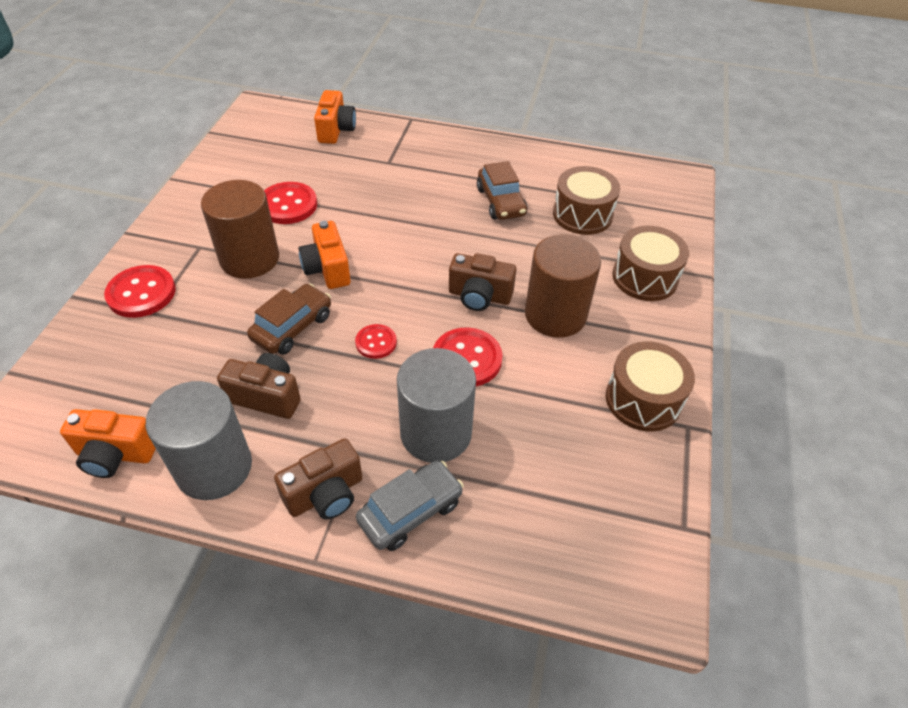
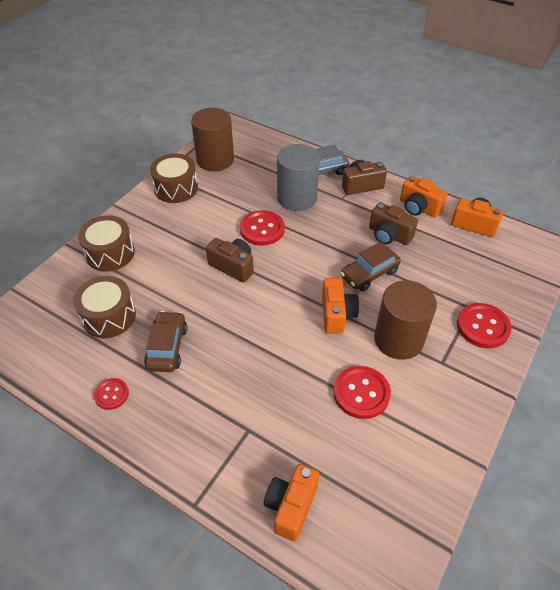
camera: 160 degrees left, 0 degrees up
grey cylinder [146,381,252,500] -> orange camera [400,176,447,217]
red button [355,324,397,359] -> red button moved to [94,378,129,410]
brown cylinder [525,235,601,337] -> brown cylinder moved to [191,108,234,171]

